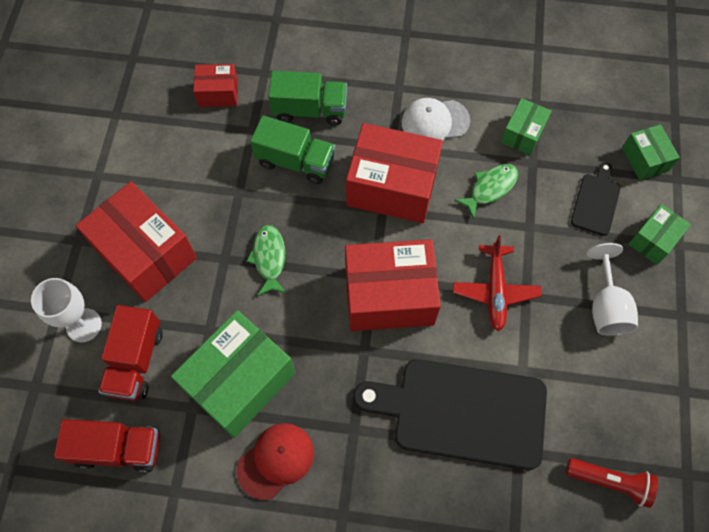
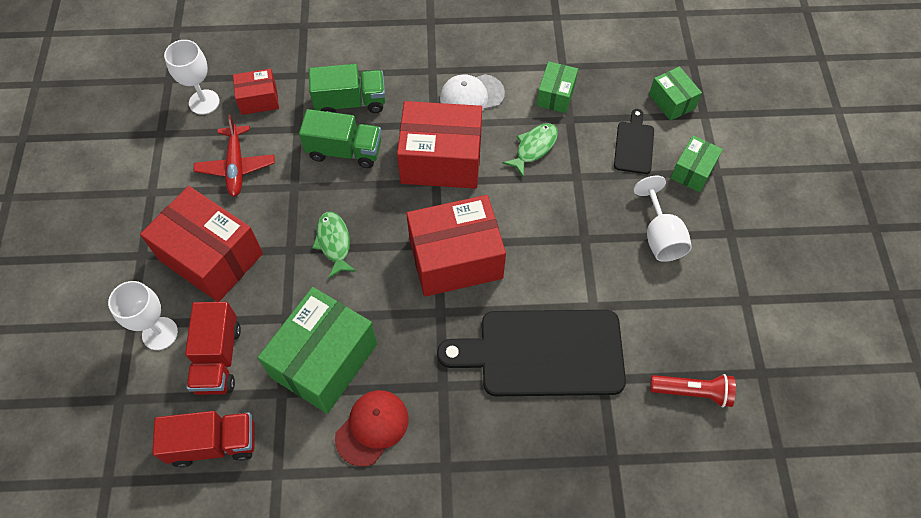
camera: 10 degrees left, 5 degrees down
red plane [453,235,541,331] -> red plane moved to [194,115,275,197]
none -> white goblet [164,40,220,115]

